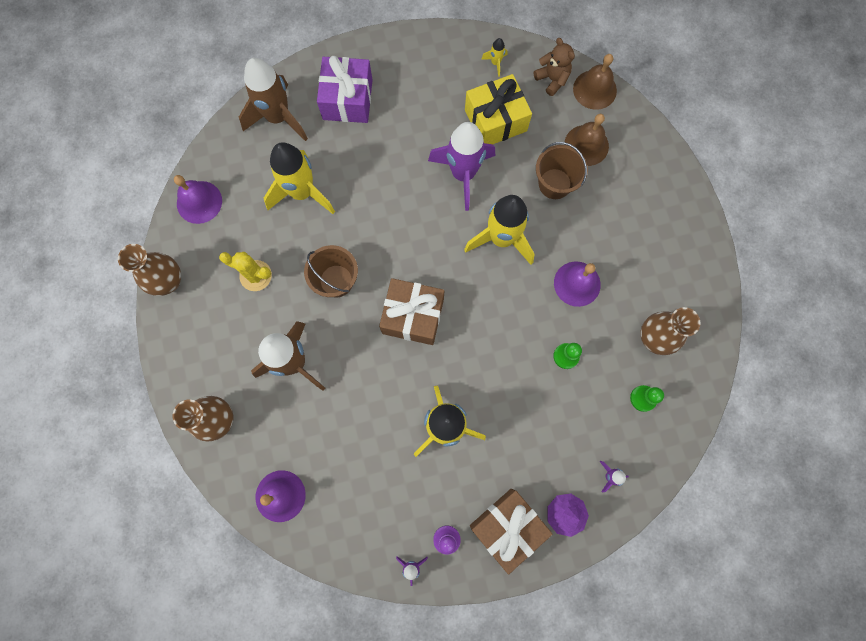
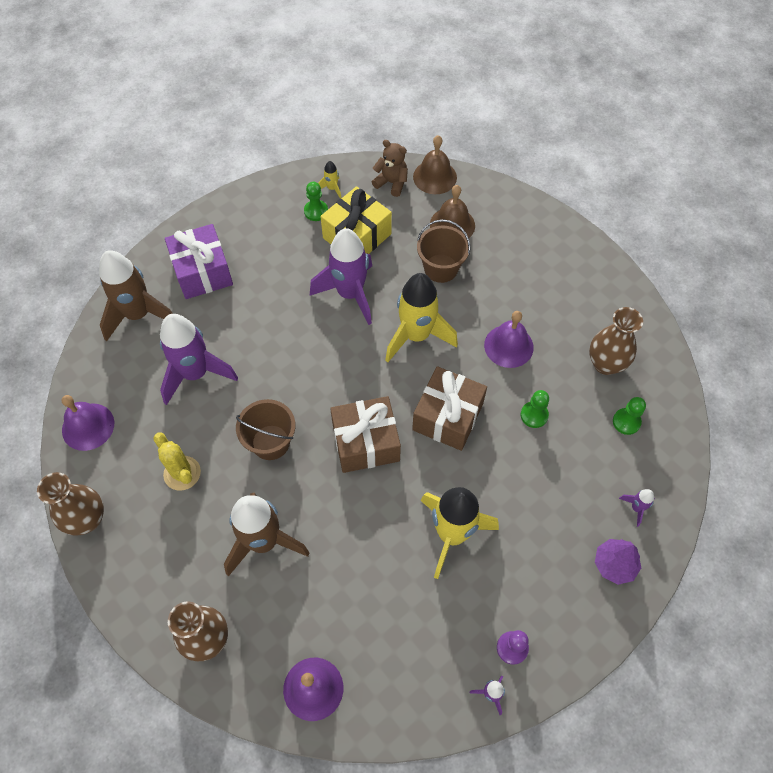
camera: 25 degrees left, 15 degrees down
yellow cactus [219,252,272,291] -> yellow cactus turned 60 degrees clockwise [153,432,201,490]
yellow rocket [264,142,335,214] -> purple rocket [160,314,238,405]
brown gift [470,489,552,574] -> brown gift moved to [412,366,487,451]
none -> green pawn [304,182,328,221]

